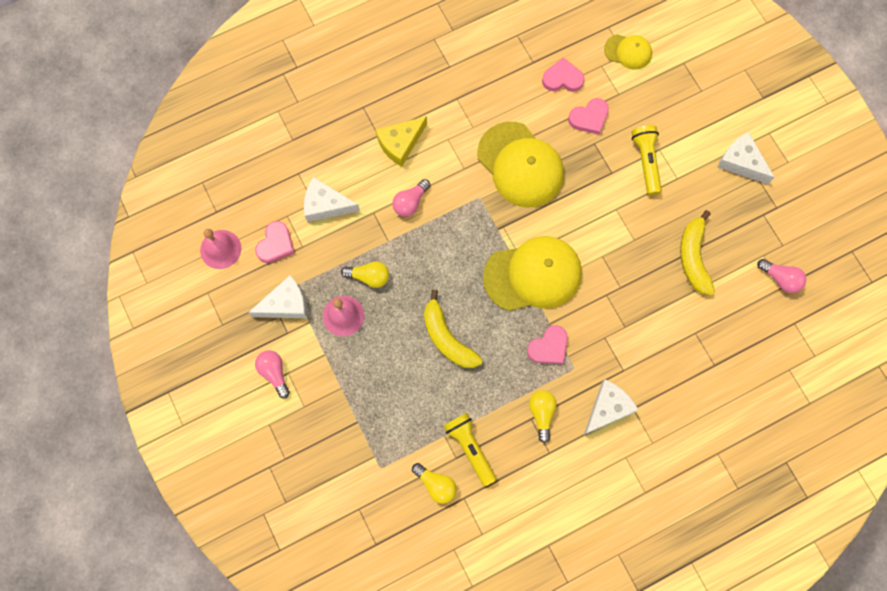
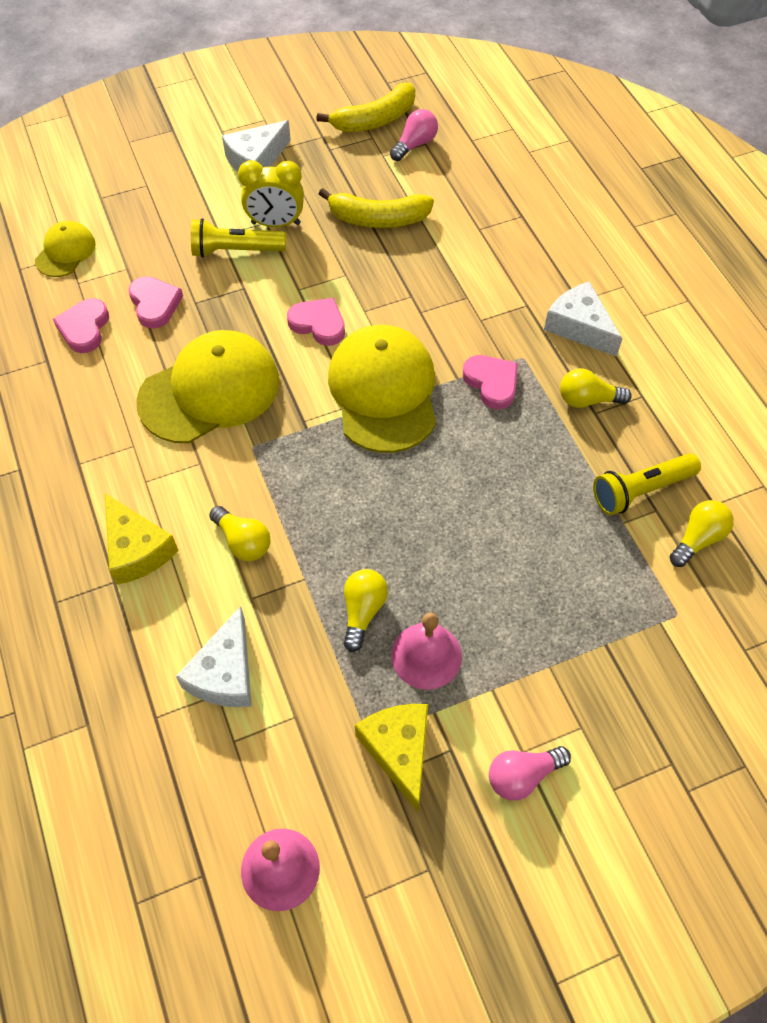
camera: 85 degrees left, 15 degrees down
white cheese [248,275,307,318] -> yellow cheese [355,704,428,812]
pink heart [255,221,294,263] -> pink heart moved to [287,298,345,346]
pink light bulb [392,179,430,217] -> yellow light bulb [209,506,270,561]
yellow banana [424,290,483,368] -> yellow banana moved to [316,83,415,132]
none -> yellow clock [238,160,304,227]

